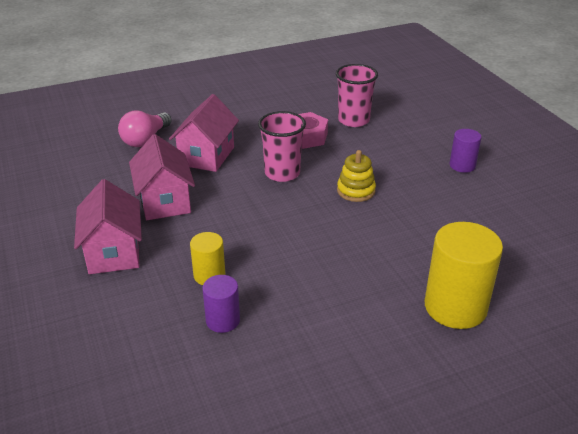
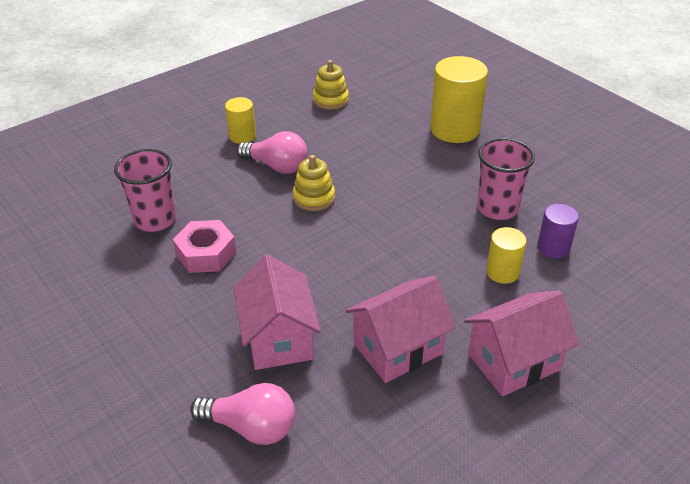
camera: 105 degrees left, 5 degrees up
pink house [169,94,239,172] -> pink house turned 75 degrees clockwise [233,255,321,370]
pink cup [258,111,306,182] -> pink cup moved to [477,138,535,220]
purple cylinder [450,129,481,173] -> yellow cylinder [225,97,256,144]
none -> pink light bulb [237,131,308,174]
none -> yellow stacking toy [313,60,349,110]

